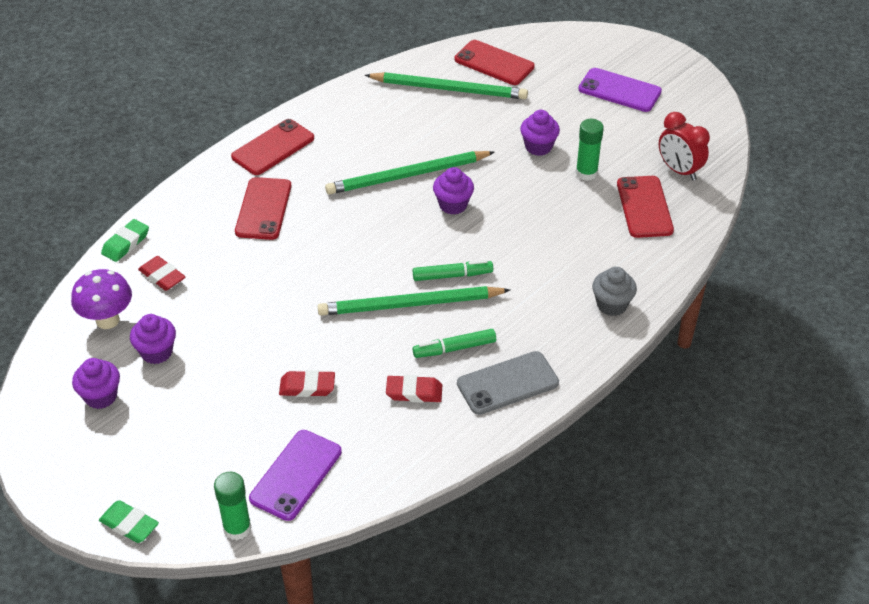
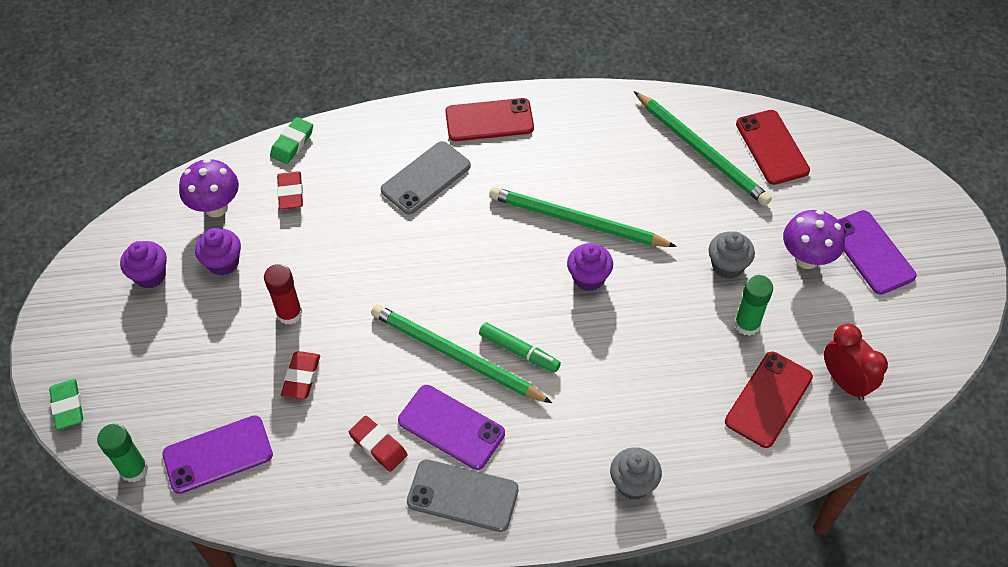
camera: 40 degrees right, 10 degrees up
green eraser [101,219,149,262] -> green eraser turned 45 degrees counterclockwise [270,117,313,164]
red phone [235,177,292,240] -> grey phone [380,141,471,214]
red eraser [279,370,335,397] -> red eraser turned 60 degrees clockwise [281,351,320,399]
green marker [413,329,496,358] -> purple phone [398,385,505,470]
purple cupcake [520,110,560,156] -> grey cupcake [709,231,755,279]
red clock [659,112,710,181] -> red clock turned 150 degrees clockwise [824,324,888,401]
none -> red glue stick [264,264,302,325]
none -> purple mushroom [783,210,845,269]

